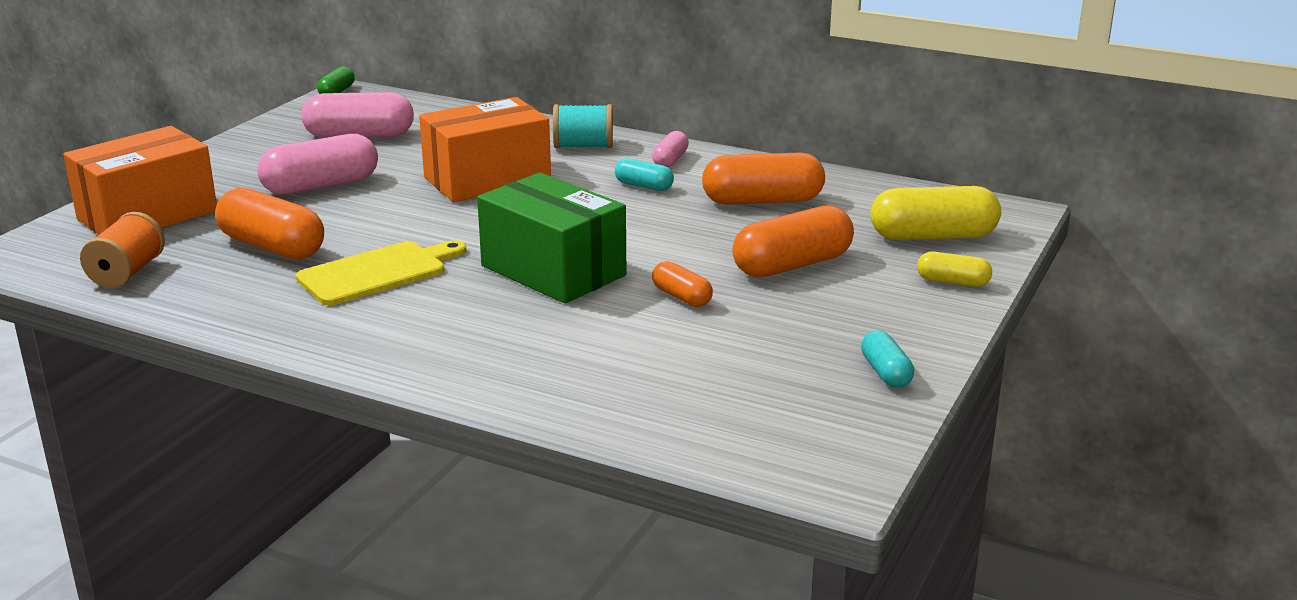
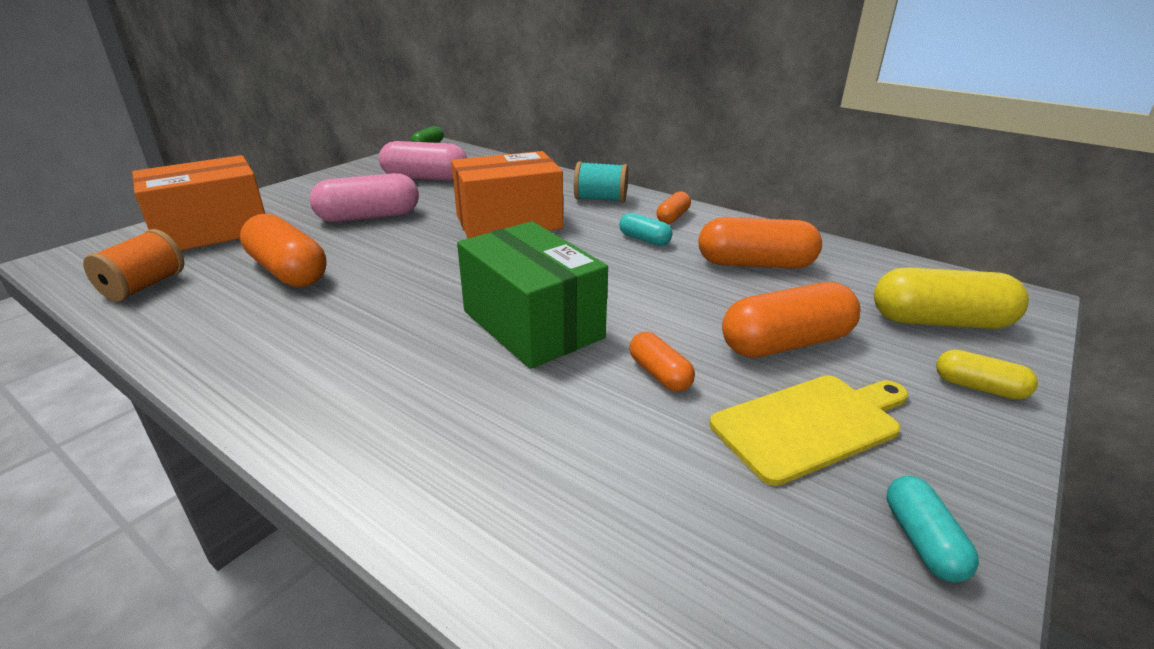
camera: 10 degrees right, 5 degrees up
yellow cutting board [296,240,466,305] -> yellow cutting board moved to [709,375,908,486]
pink capsule [652,131,689,167] -> orange capsule [656,191,691,224]

